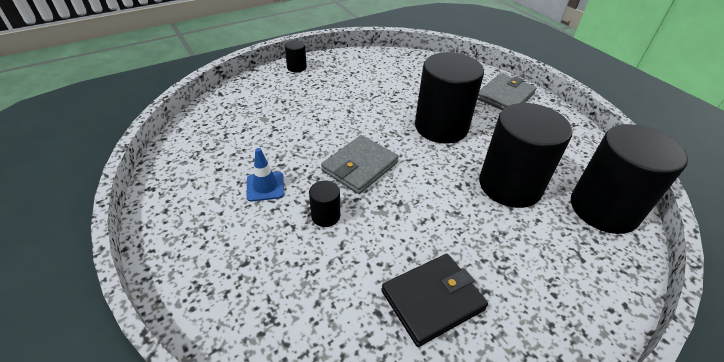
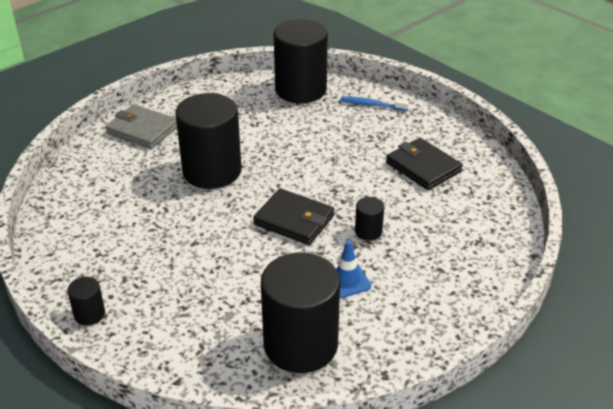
camera: 100 degrees left, 5 degrees down
grey wallet [321,135,399,194] -> black wallet [253,189,334,245]
black cylinder [479,103,572,208] -> black cylinder moved to [261,253,340,373]
none -> blue toothbrush [340,96,409,111]

